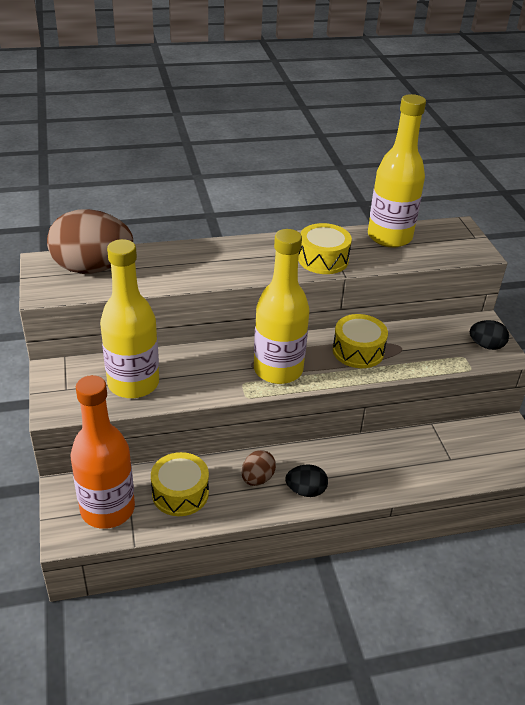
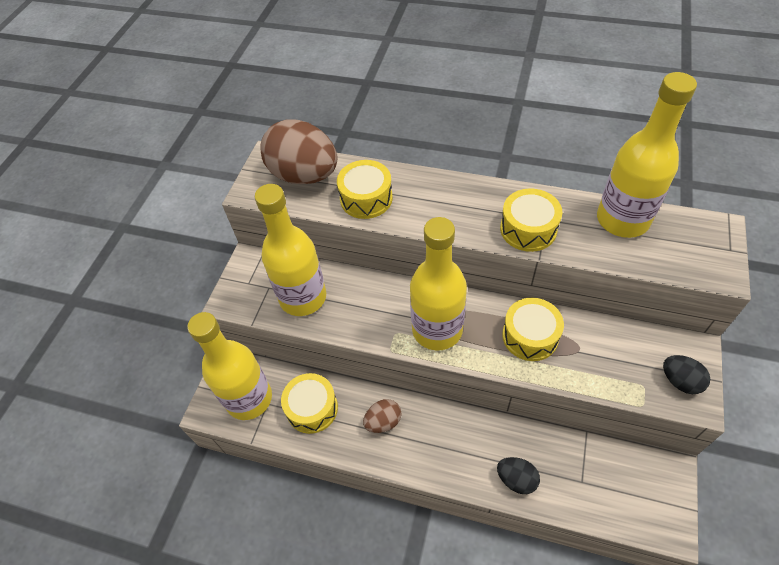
camera: 35 degrees right, 15 degrees up
orange bottle [70,375,135,529] -> yellow bottle [187,312,272,420]
black egg [285,464,328,497] -> black egg moved to [497,457,540,494]
none -> yellow drum [337,160,393,219]

